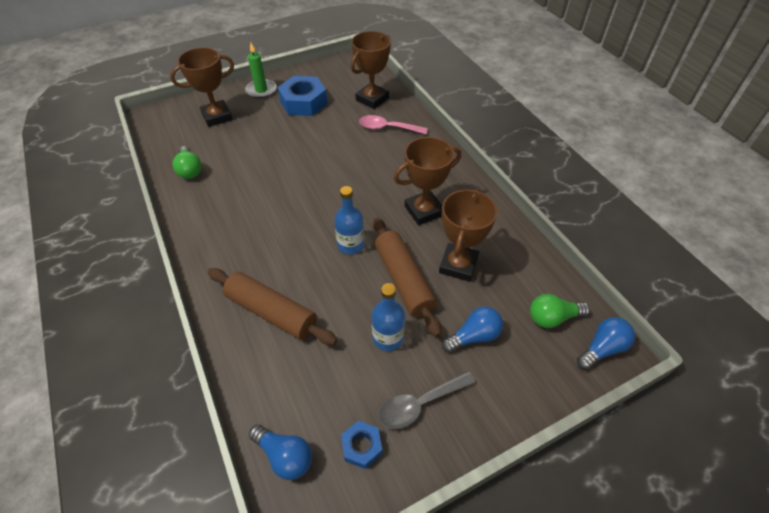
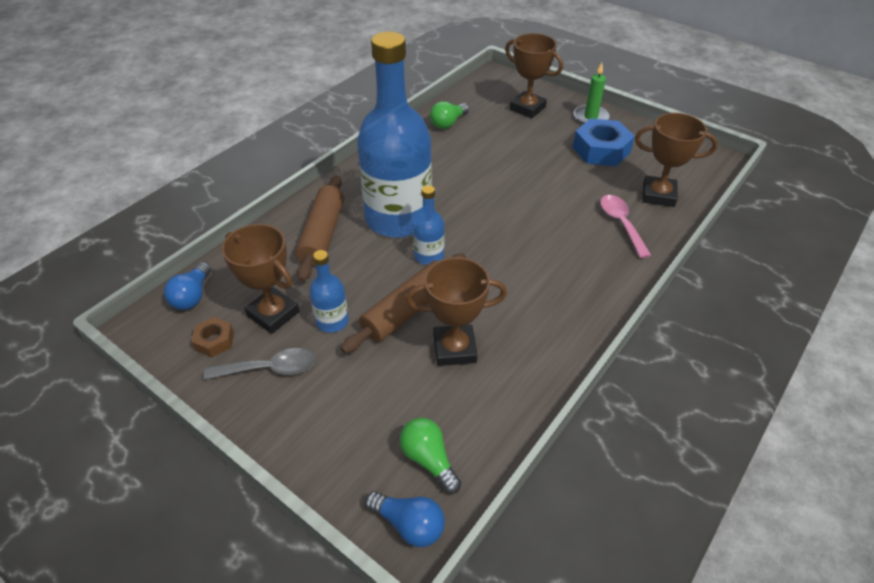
camera: 65 degrees right, 5 degrees down
blue nut [341,421,382,469] -> brown nut [192,317,234,357]
grey spoon [379,371,476,429] -> grey spoon turned 135 degrees clockwise [204,348,315,380]
brown trophy [394,137,461,225] -> brown trophy moved to [222,224,300,334]
blue light bulb [442,307,503,353] -> none
none -> blue bottle [357,32,432,238]

